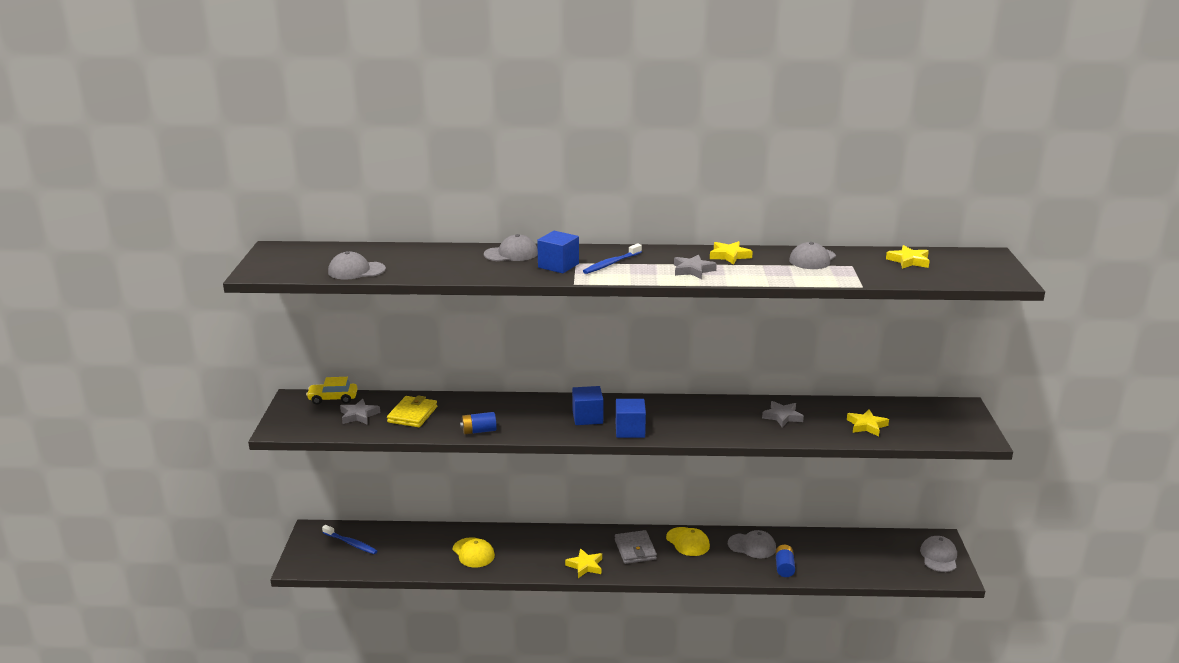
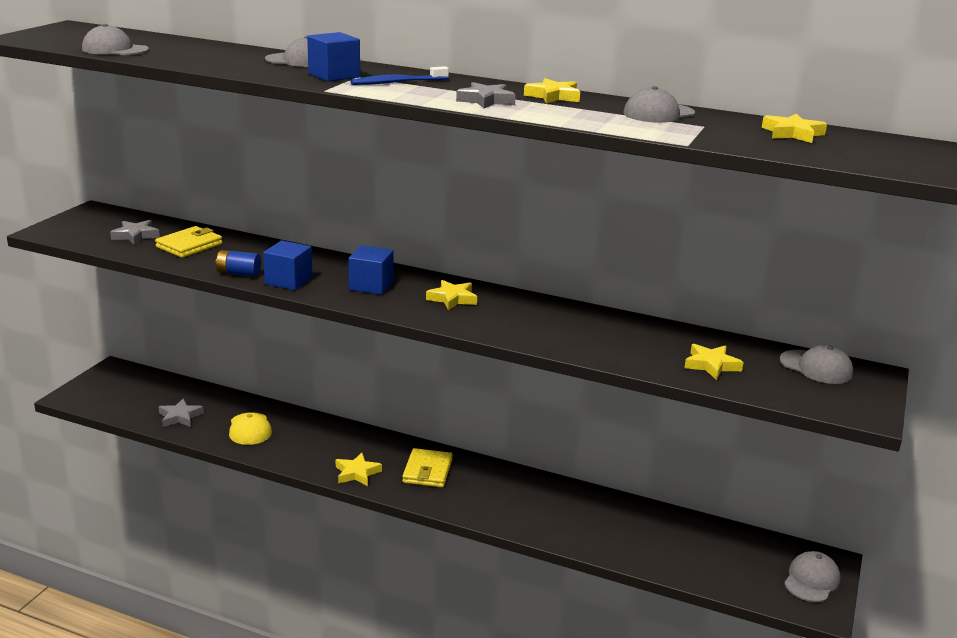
camera: 20 degrees right, 0 degrees up
yellow car [306,377,357,404] -> none
blue toothbrush [322,525,377,554] -> none
grey wallet [615,530,657,564] -> yellow wallet [402,448,453,487]
blue cube [616,399,646,438] -> blue cube moved to [263,240,312,290]
yellow cap [666,527,710,556] -> none
grey cap [728,530,776,558] -> grey cap moved to [780,345,854,384]
grey star [762,401,804,427] -> grey star moved to [159,398,204,427]
blue battery [775,545,795,577] -> none
none -> yellow star [426,280,477,310]

